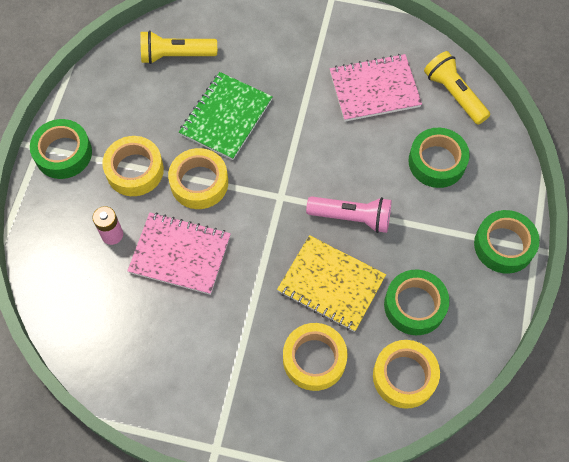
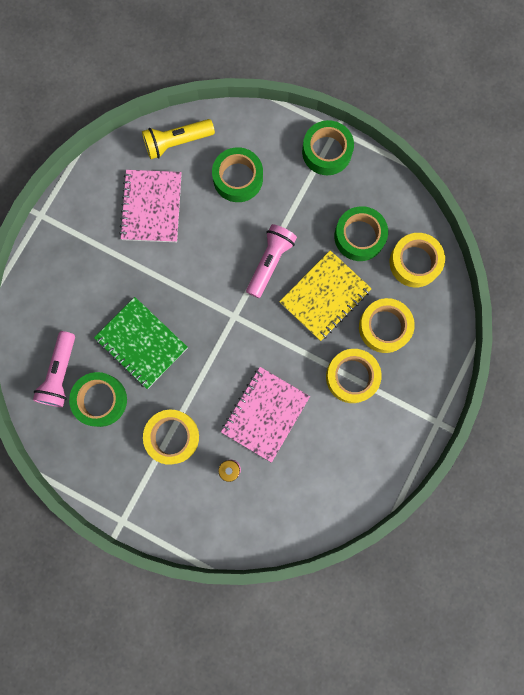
camera: 75 degrees left, 15 degrees up
green tape [30,119,92,179] -> green tape moved to [69,372,127,427]
yellow flashlight [141,30,217,64] -> pink flashlight [33,331,75,407]
yellow tape [168,148,228,209] -> yellow tape moved to [326,349,382,403]

